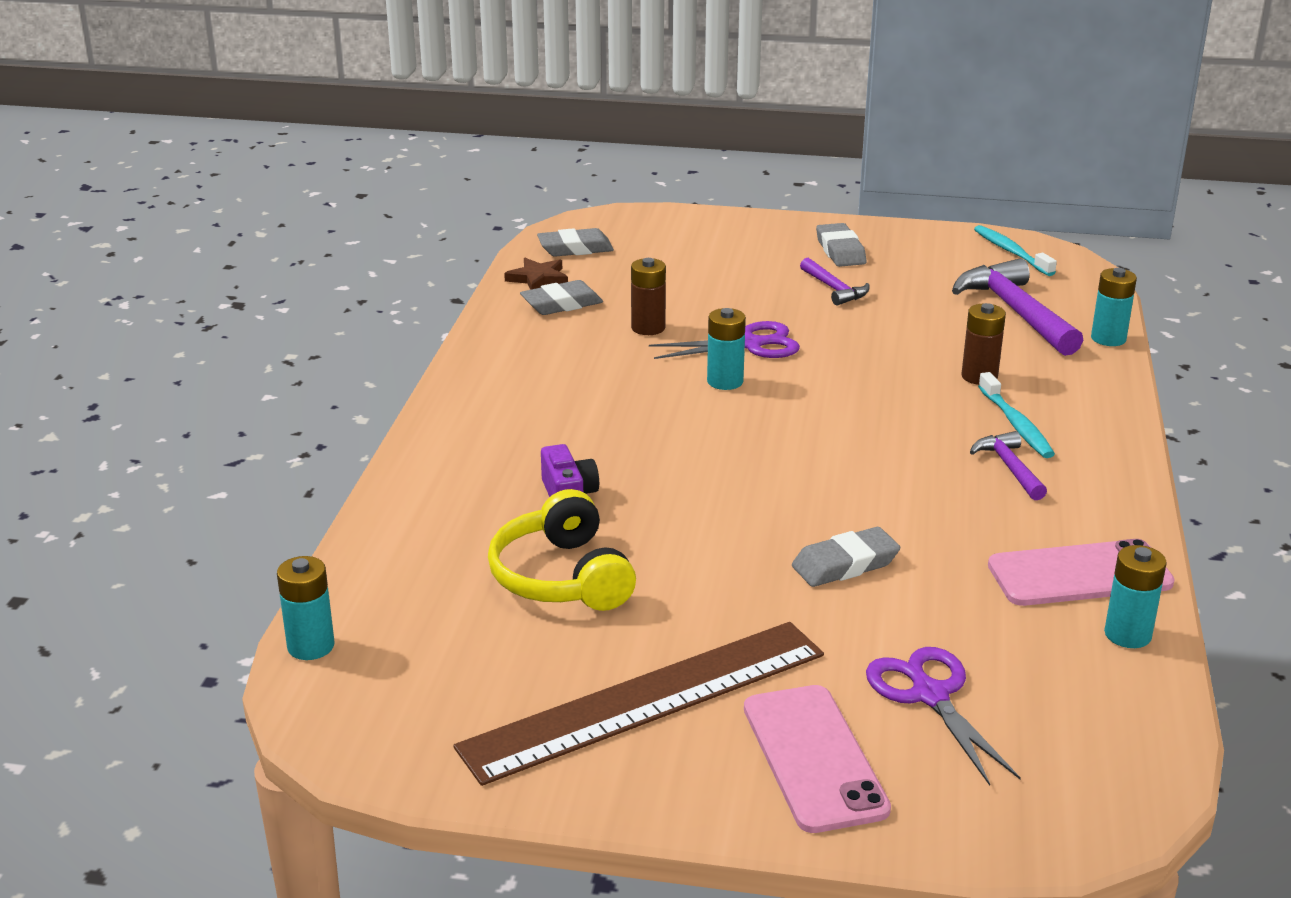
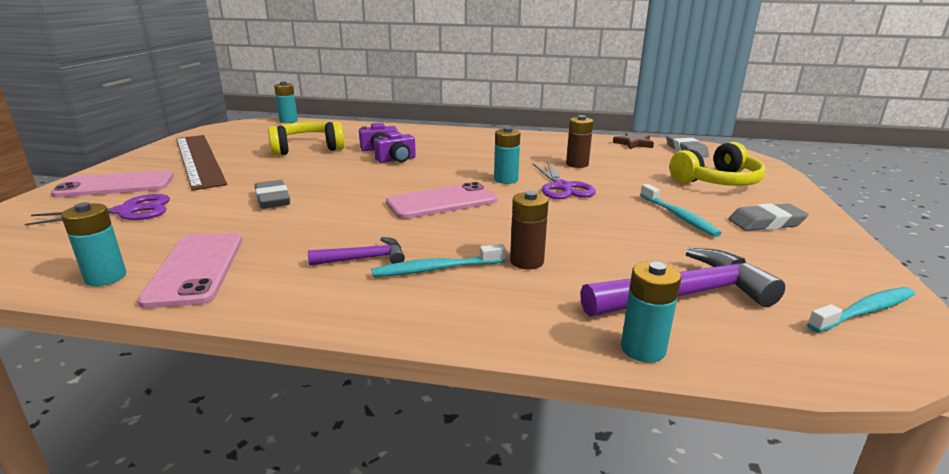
camera: 90 degrees right, 5 degrees down
grey eraser [520,280,603,315] -> none
purple hammer [800,258,869,305] -> turquoise toothbrush [640,184,722,237]
none -> purple camera [374,131,416,163]
none -> pink phone [386,182,498,219]
none -> yellow headphones [669,142,765,186]

